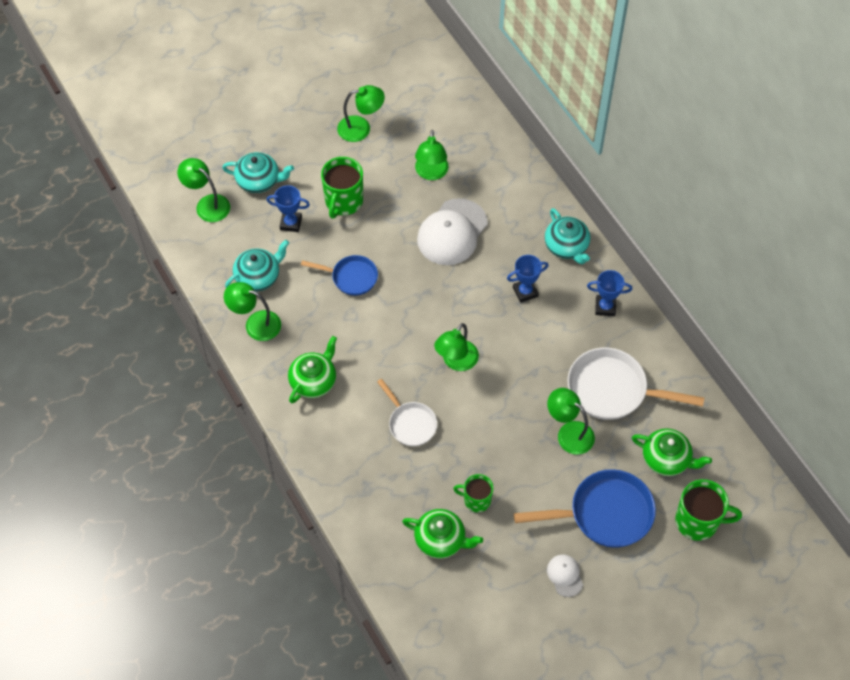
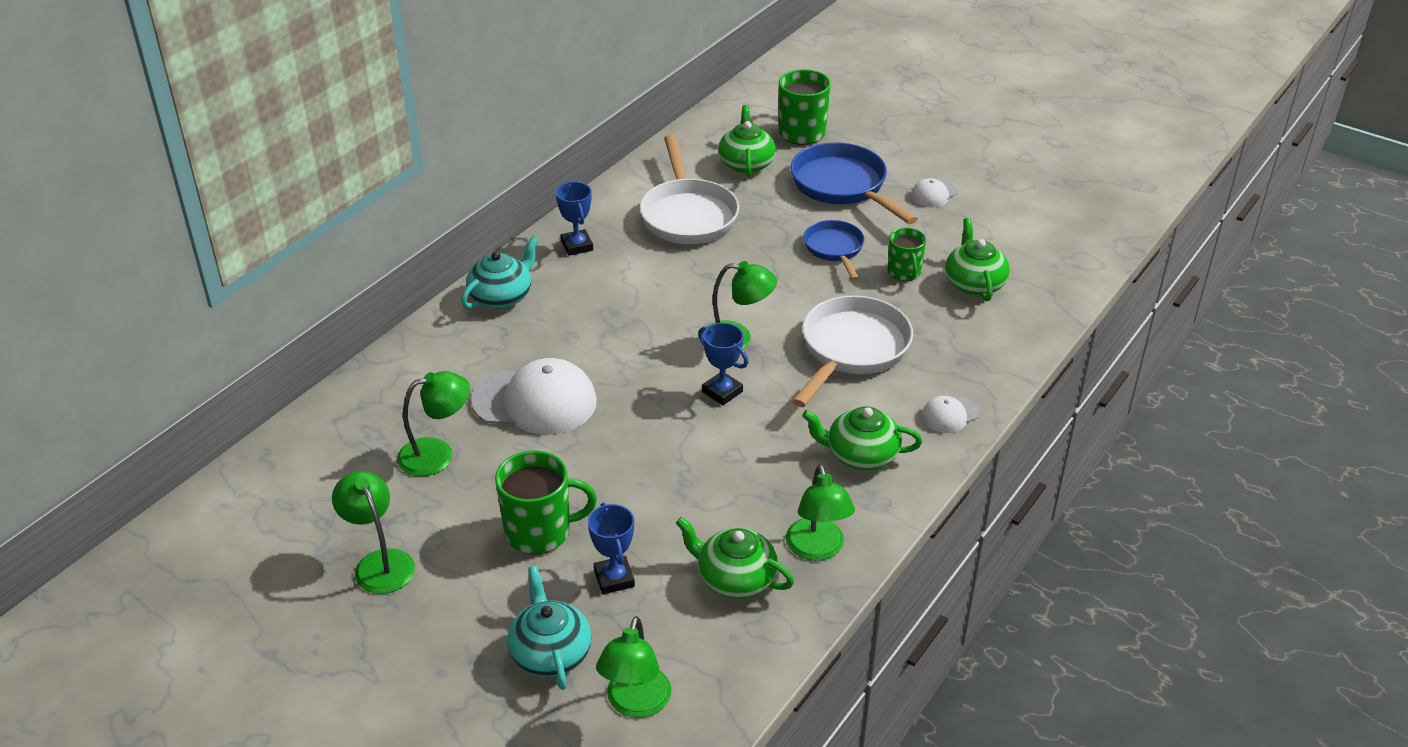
camera: 115 degrees left, 20 degrees down
turquoise teapot [225,240,289,292] -> green teapot [676,517,794,599]
blue pan [301,255,378,296] -> blue pan moved to [804,220,865,281]
white pan [377,379,437,446] -> white pan [792,295,913,407], size x1.67
blue trophy [507,255,549,303] -> blue trophy moved to [698,323,748,405]
green lamp [547,388,595,454] -> none
none -> white cap [922,396,980,433]

